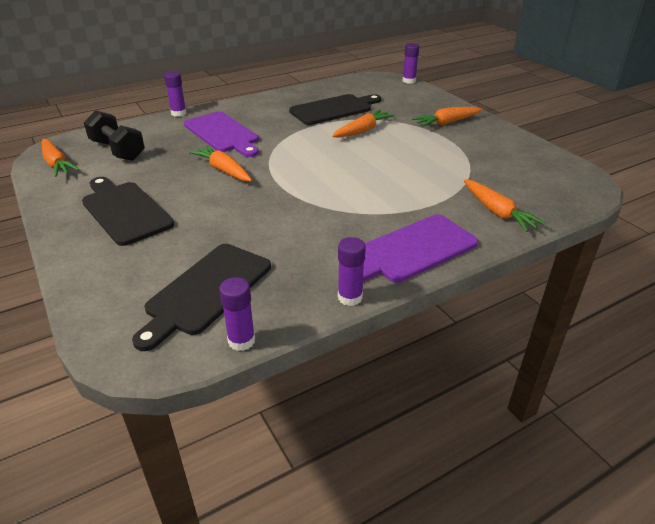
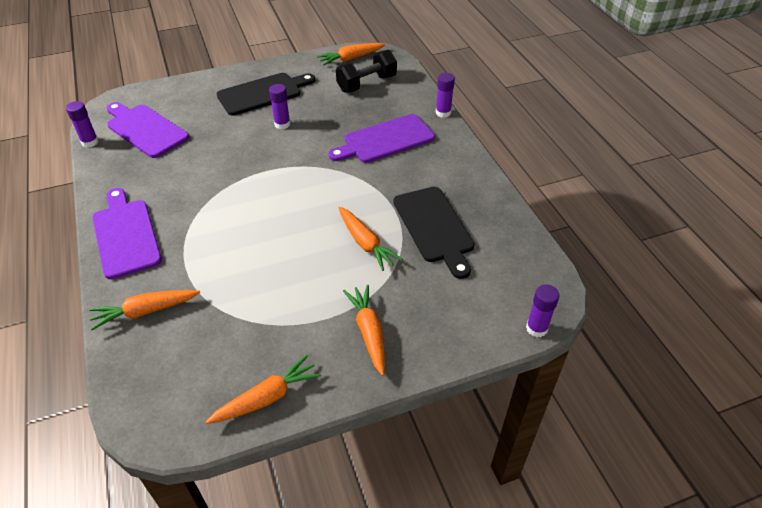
camera: 100 degrees right, 10 degrees up
black cutting board [132,244,271,351] -> purple cutting board [107,102,189,158]
orange carrot [189,145,252,181] -> orange carrot moved to [206,355,321,424]
purple glue stick [338,237,366,306] -> purple glue stick moved to [269,84,290,129]

